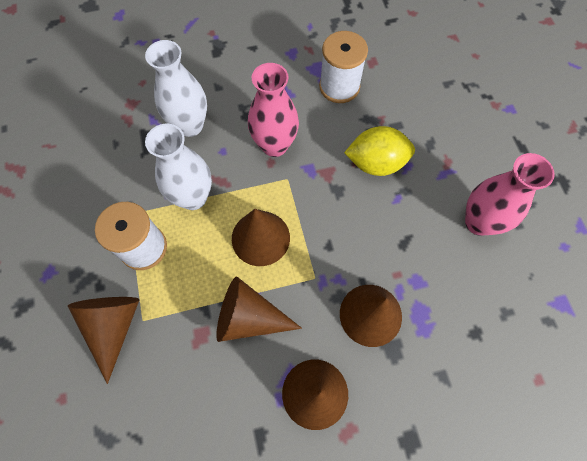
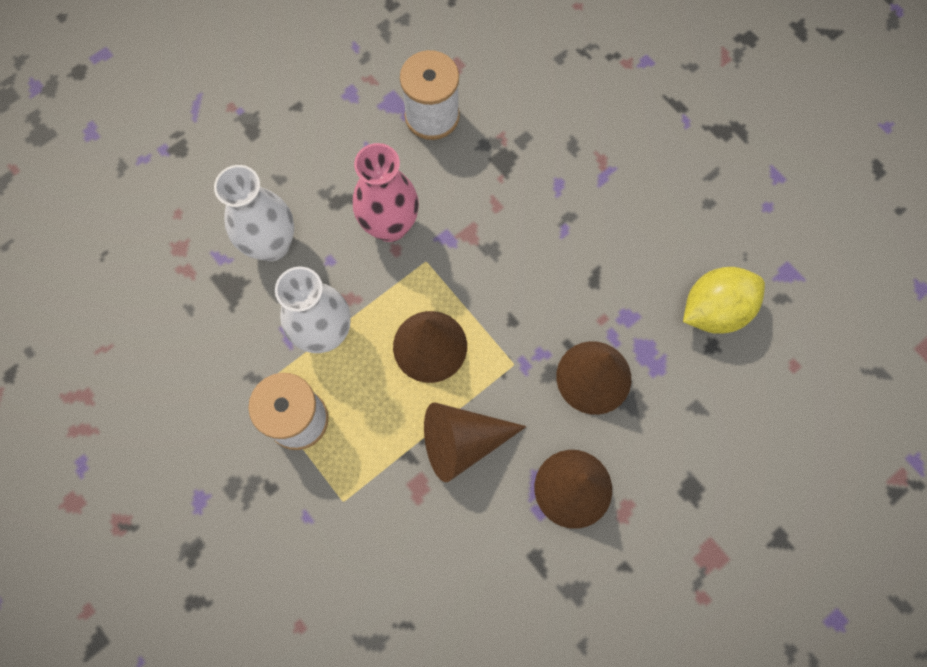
camera: 25 degrees left, 5 degrees up
brown cone [68,297,140,384] -> none
yellow lemon [344,126,415,176] -> yellow lemon moved to [683,267,765,334]
pink vase [465,153,555,236] -> none

